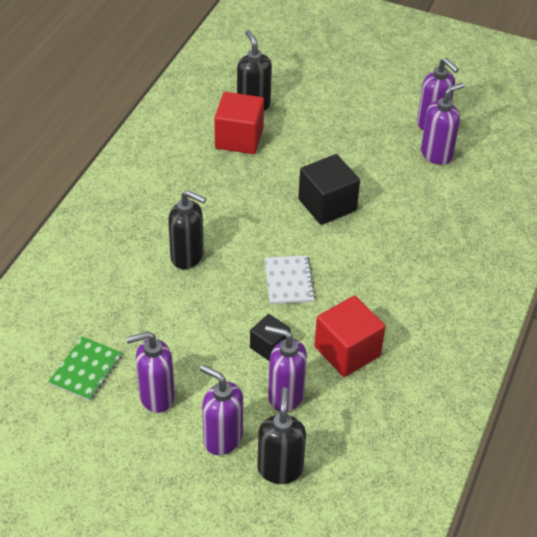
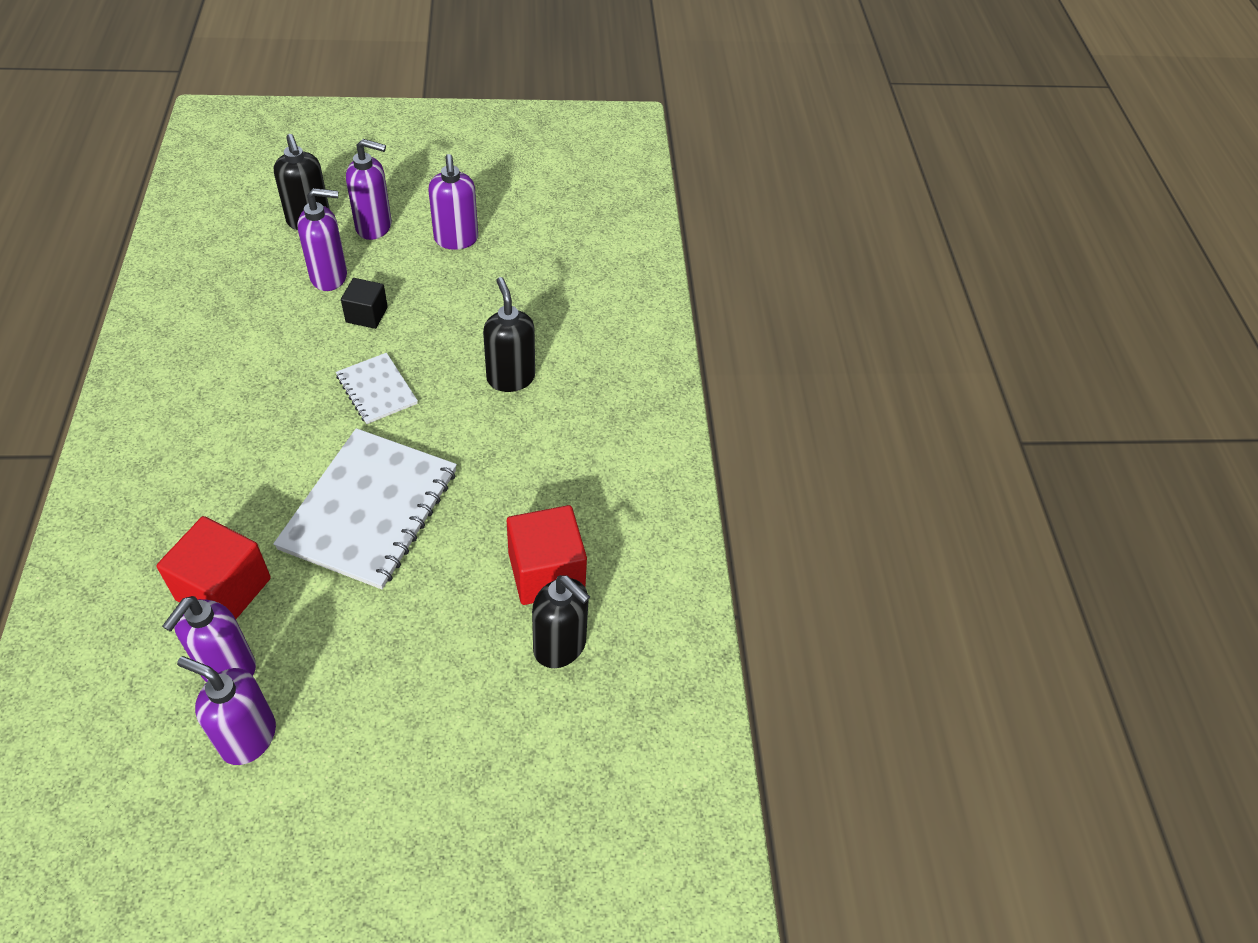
camera: 150 degrees right, 5 degrees up
green notebook [48,337,122,401] -> none
purple soap dispenser [126,332,175,413] -> purple soap dispenser turned 120 degrees clockwise [428,154,478,250]
black soap dispenser [168,190,206,269] -> black soap dispenser turned 75 degrees clockwise [483,277,535,392]
black cube [298,154,360,225] -> white notebook [273,428,457,589]
red cube [314,296,386,377] -> red cube moved to [157,516,271,619]

